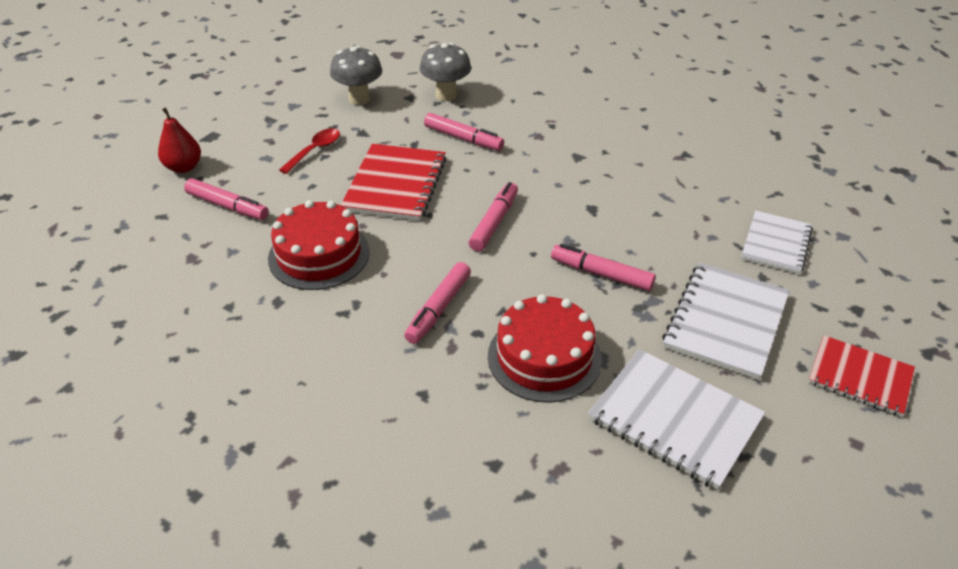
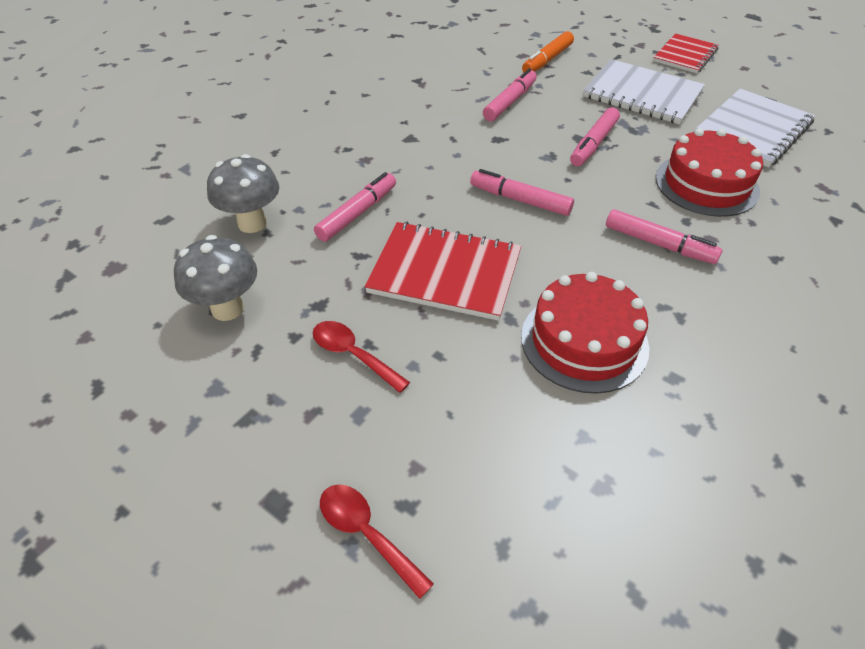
camera: 85 degrees left, 5 degrees up
red pear [158,107,201,173] -> red spoon [320,485,434,599]
pink marker [184,178,269,220] -> pink marker moved to [483,69,537,121]
white notebook [741,211,813,275] -> orange marker [522,31,574,72]

